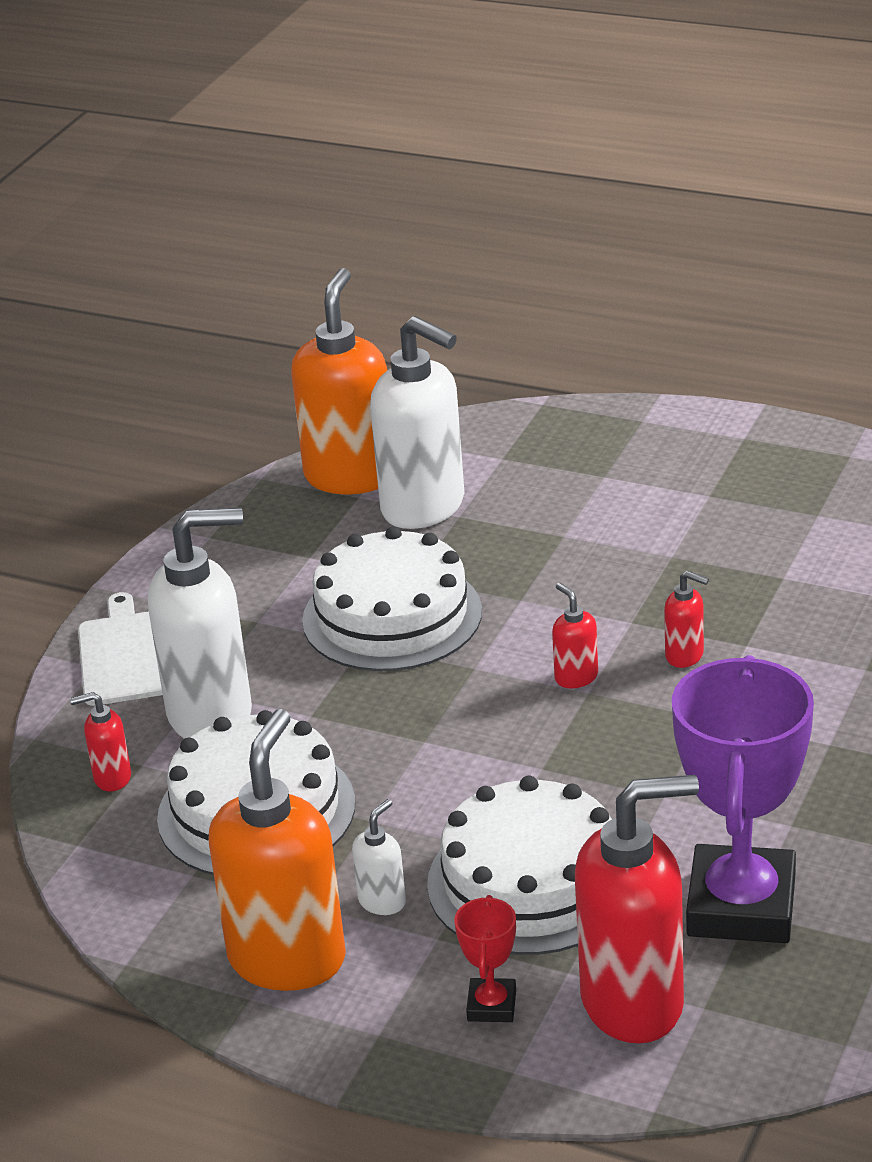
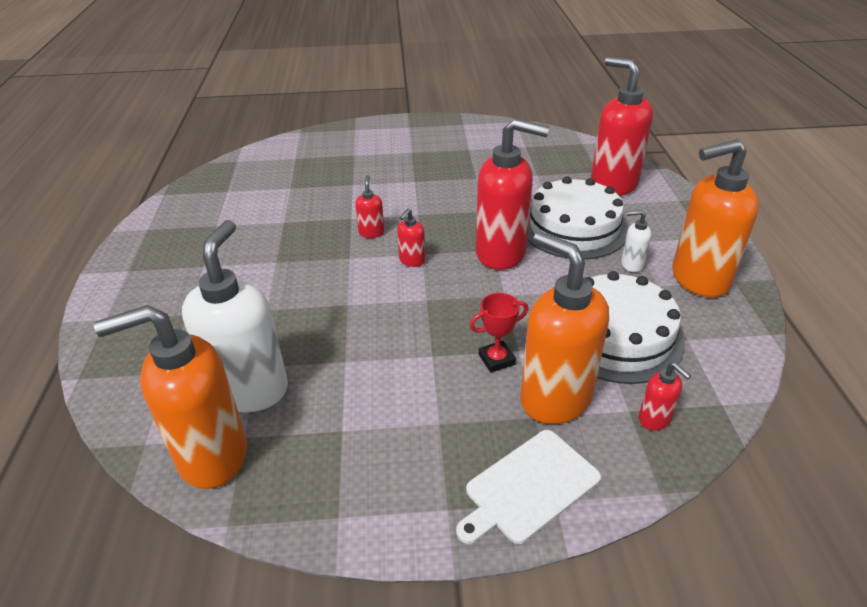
camera: 120 degrees left, 5 degrees up
white soap dispenser [148,508,252,739] -> orange soap dispenser [520,231,609,424]
white cake [302,526,482,671] -> none
red trophy [454,895,516,1022] -> red trophy moved to [470,293,529,372]
purple trophy [672,655,814,943] -> none
none -> red soap dispenser [476,118,550,270]

